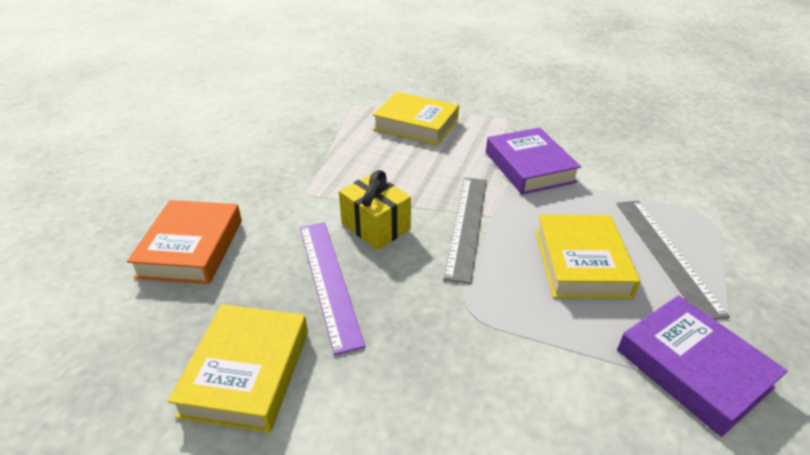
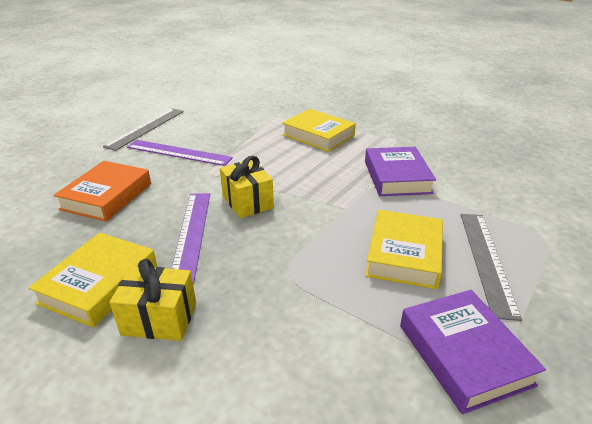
camera: 15 degrees right, 5 degrees down
grey ruler [443,177,487,284] -> grey ruler moved to [103,108,184,151]
none -> yellow gift [109,259,196,341]
none -> purple ruler [127,140,233,166]

